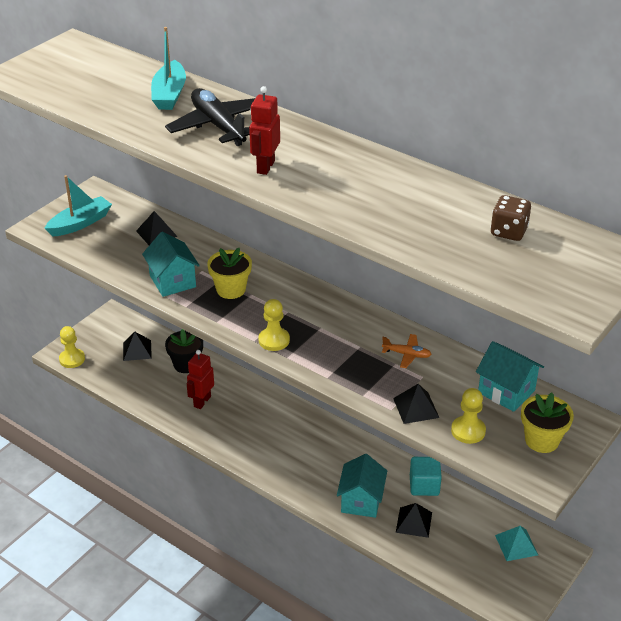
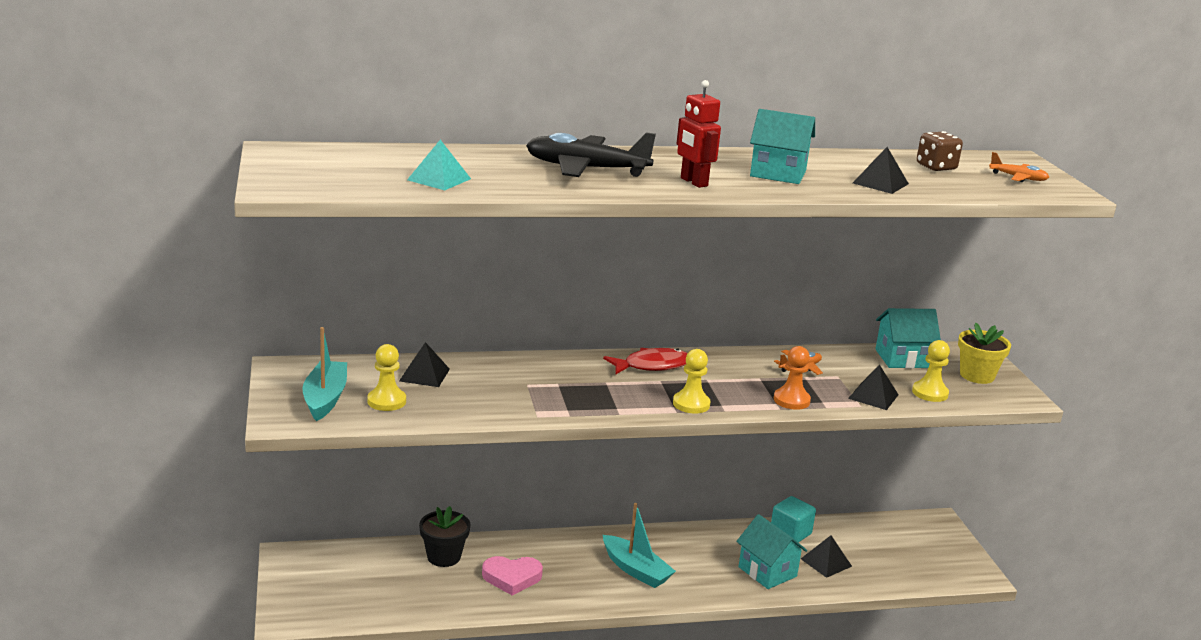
camera: 50 degrees left, 15 degrees down
yellow pawn [59,326,85,368] -> yellow pawn moved to [367,344,406,411]
black pyramid [123,332,152,361] -> black pyramid moved to [853,147,909,194]
turquoise house [142,232,200,297] -> turquoise house moved to [750,109,815,184]
turquoise boat [151,27,186,110] -> turquoise boat moved to [603,503,676,588]
red robot [187,350,214,409] -> pink heart [482,556,543,596]
yellow flower pot [207,248,252,299] -> none
turquoise pyramid [495,526,538,561] -> turquoise pyramid moved to [407,140,471,190]
none -> red fish [603,348,688,374]
none -> orange pawn [774,346,811,410]
none -> orange plane [989,152,1049,182]

